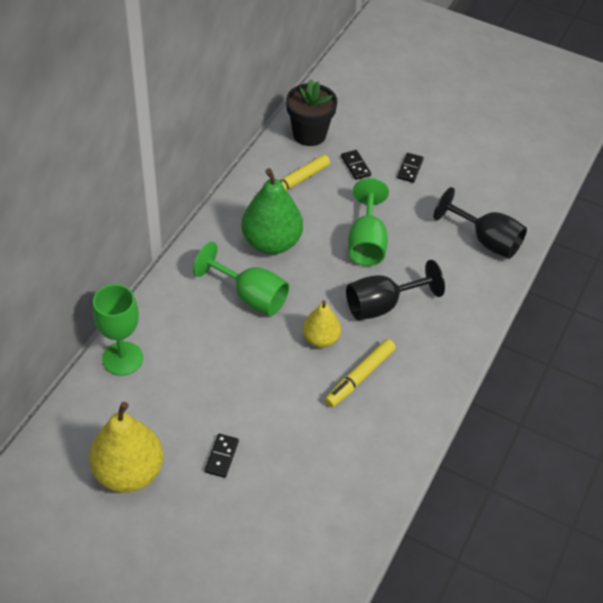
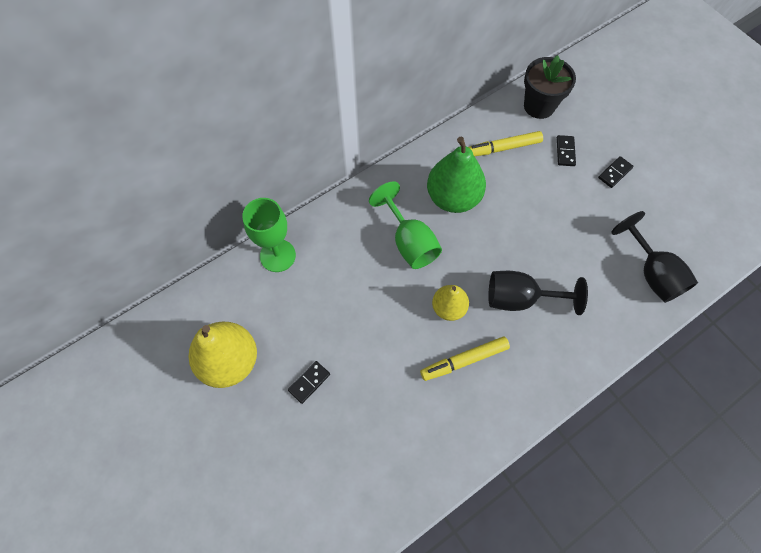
camera: 30 degrees right, 15 degrees up
green goblet [348,178,389,266] -> none

